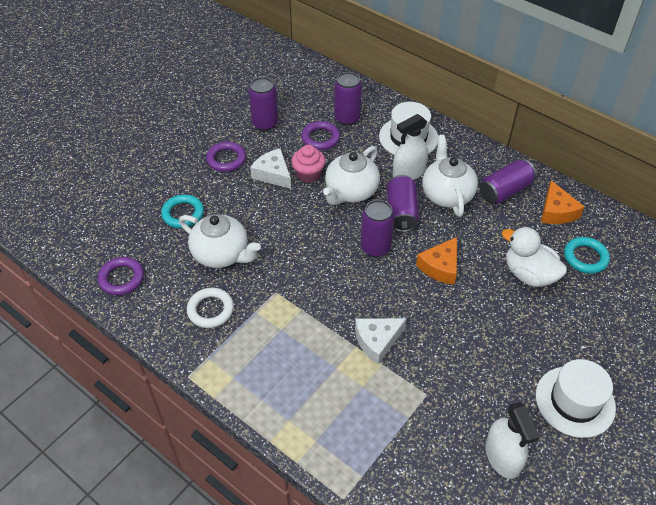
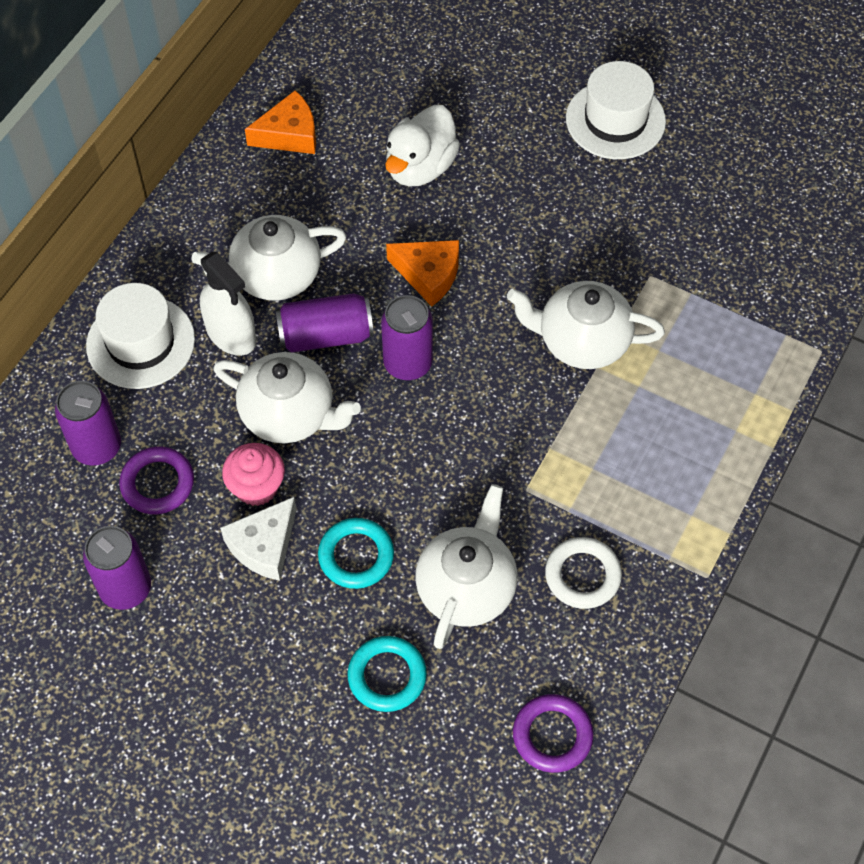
camera: 100 degrees left, 10 degrees up
purple ring [206,142,246,172] -> none
white cheese [355,318,407,364] -> white teapot [507,281,665,369]
purple can [480,159,536,204] -> none
white spray bottle [485,402,540,479] -> none
turquoise ring [564,237,610,274] -> turquoise ring moved to [318,518,394,589]

